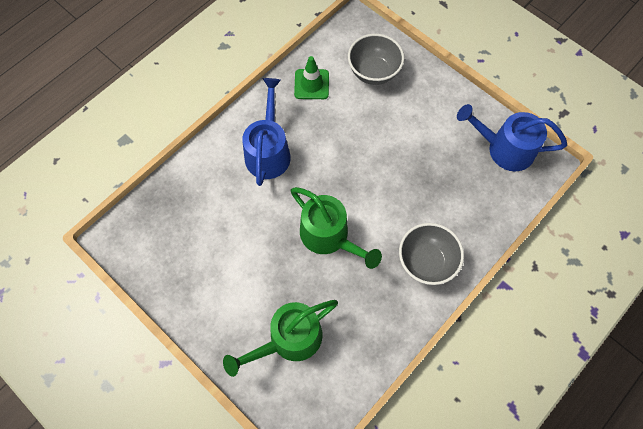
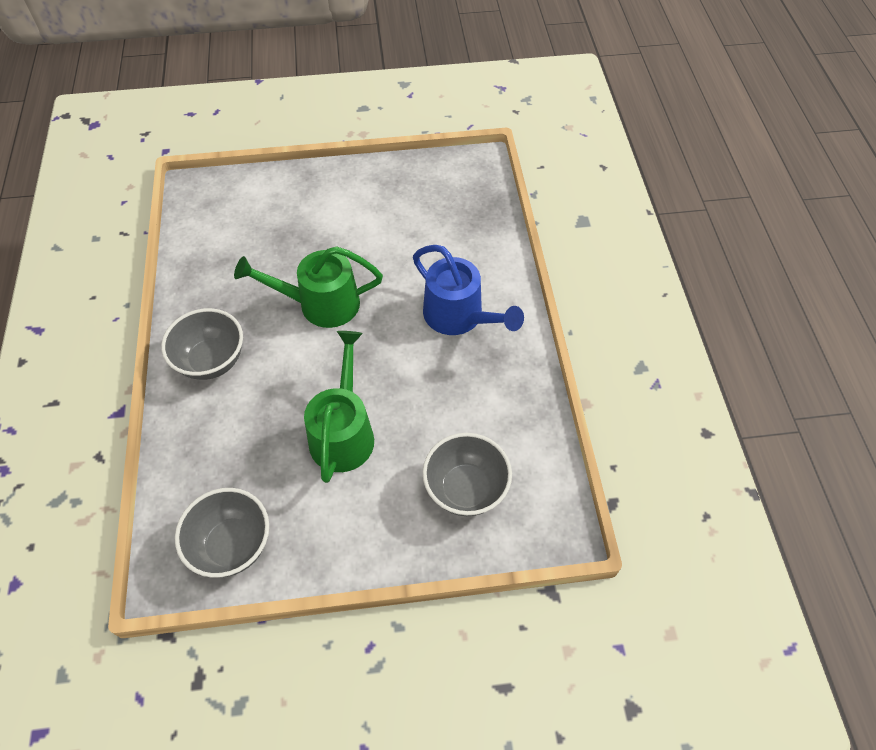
camera: 130 degrees right, 10 degrees down
green watering can [223,300,338,377] -> green watering can moved to [304,331,374,483]
green traffic cone [294,56,329,99] -> none
blue watering can [457,104,567,171] -> grey bowl [175,488,269,578]

